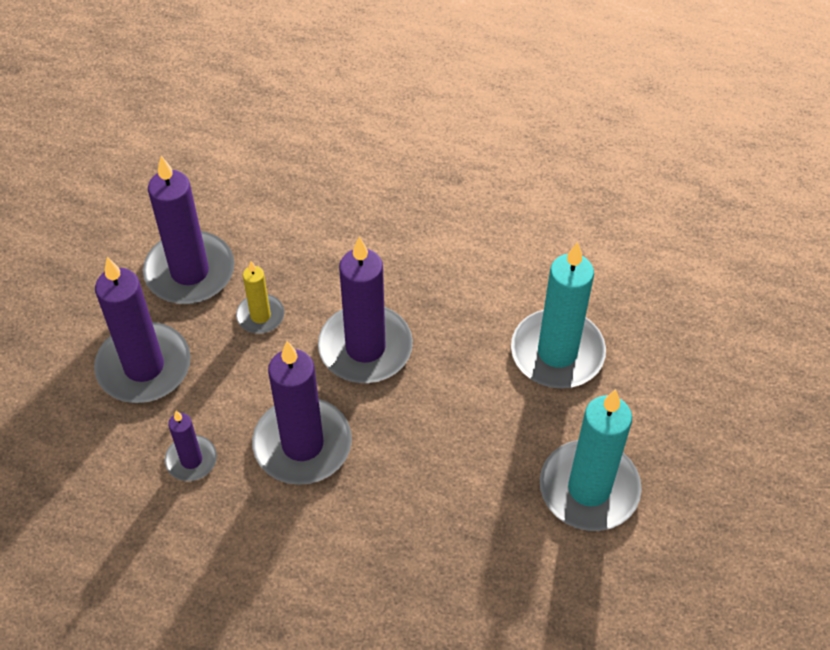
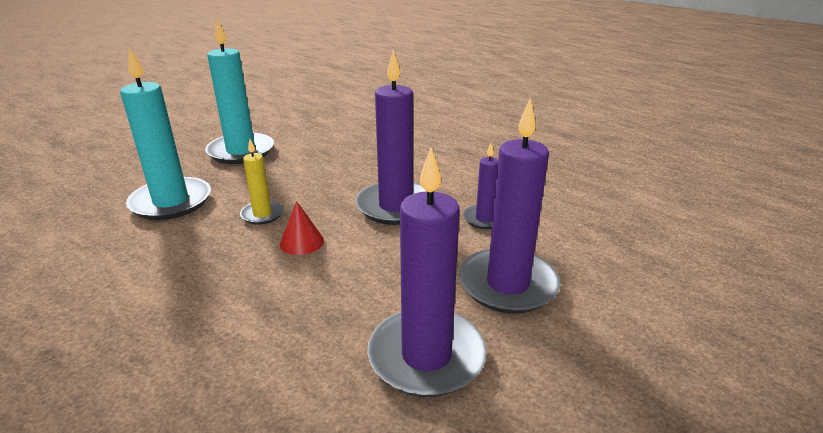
camera: 155 degrees left, 25 degrees down
yellow candle [236,261,284,334] -> yellow candle moved to [240,139,284,225]
purple candle [318,236,413,383] -> red cone [280,201,324,255]

